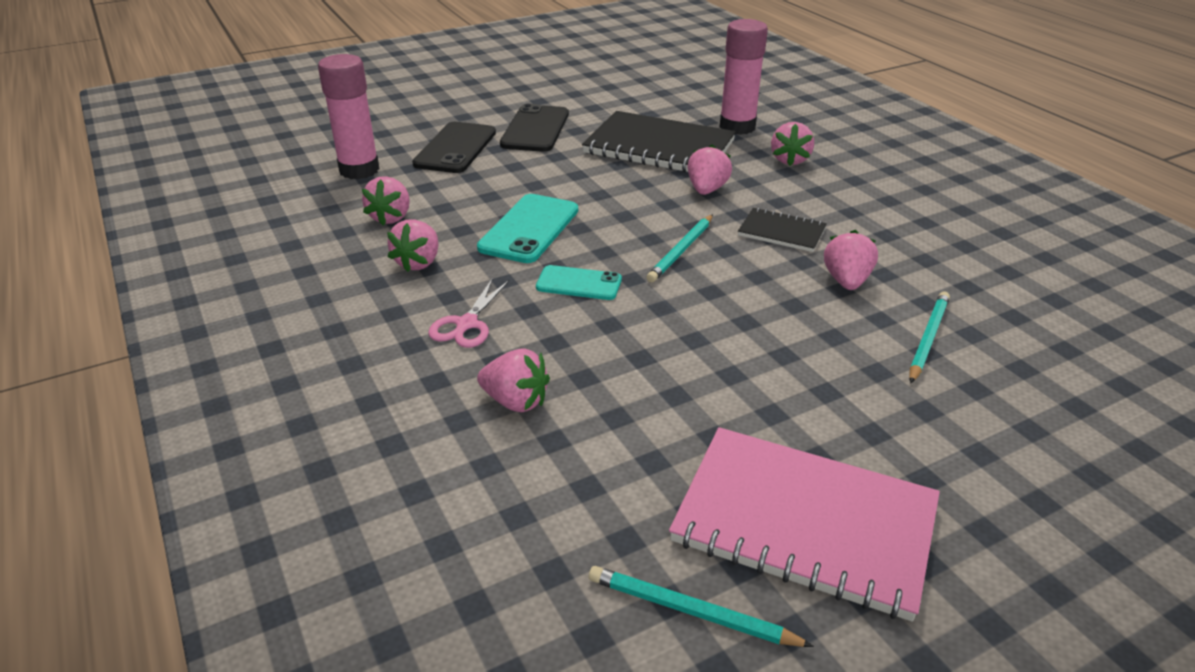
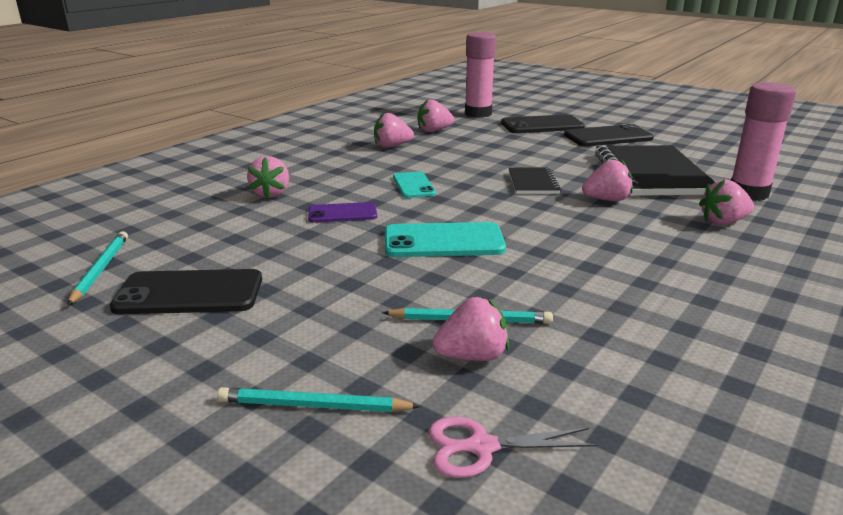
camera: 65 degrees right, 10 degrees down
pink scissors [428,278,509,348] -> pink scissors moved to [428,417,598,478]
turquoise phone [477,194,578,263] -> turquoise phone moved to [385,222,506,257]
turquoise pencil [646,214,713,282] -> turquoise pencil moved to [217,387,421,412]
pink notebook [669,427,940,622] -> black phone [110,269,262,314]
black notebook [738,207,827,252] -> black notebook moved to [509,167,561,194]
pink strawberry [824,230,878,290] -> pink strawberry moved to [432,297,509,361]
none -> purple phone [308,202,377,223]

